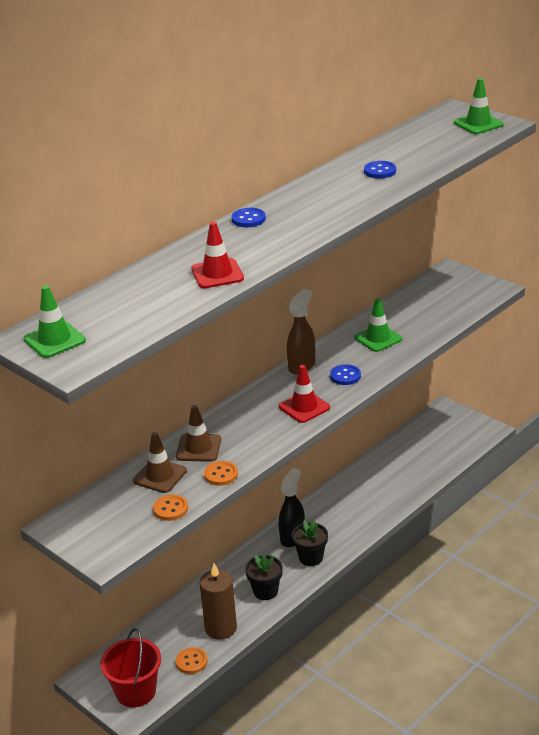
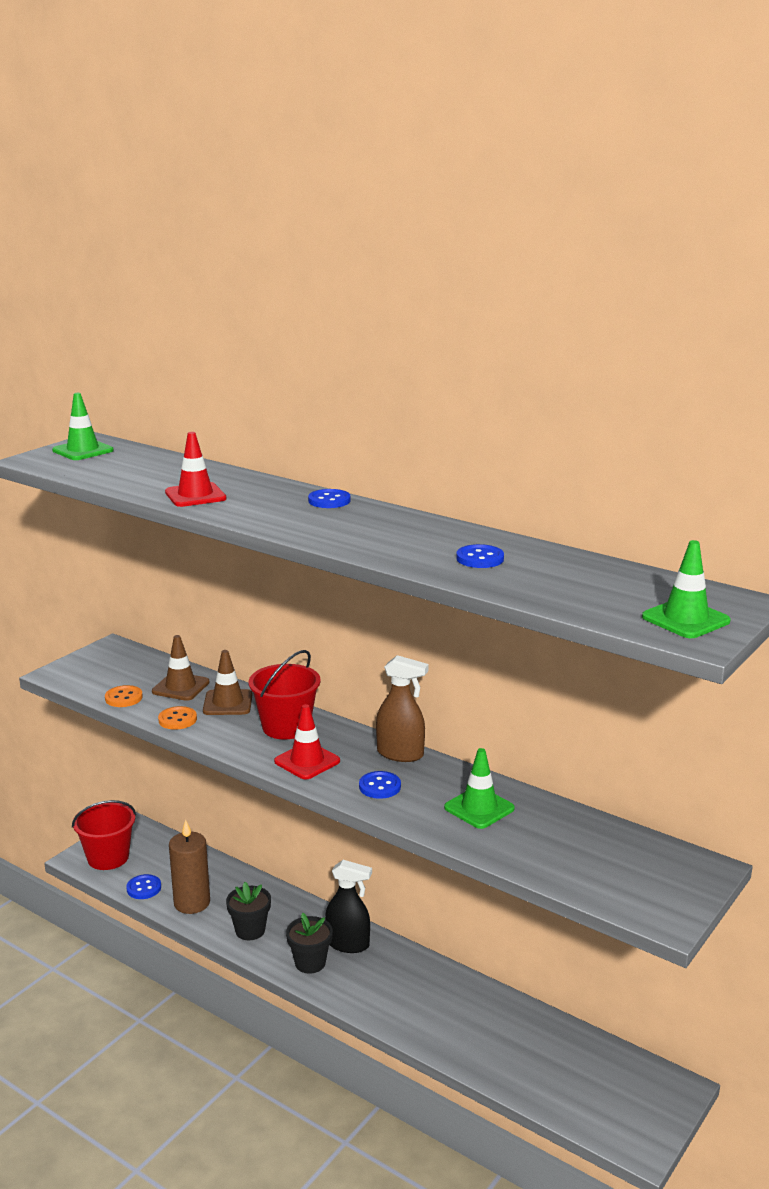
camera: 80 degrees right, 10 degrees down
orange button [176,647,208,674] -> blue button [126,874,161,899]
none -> red bucket [249,650,321,740]

